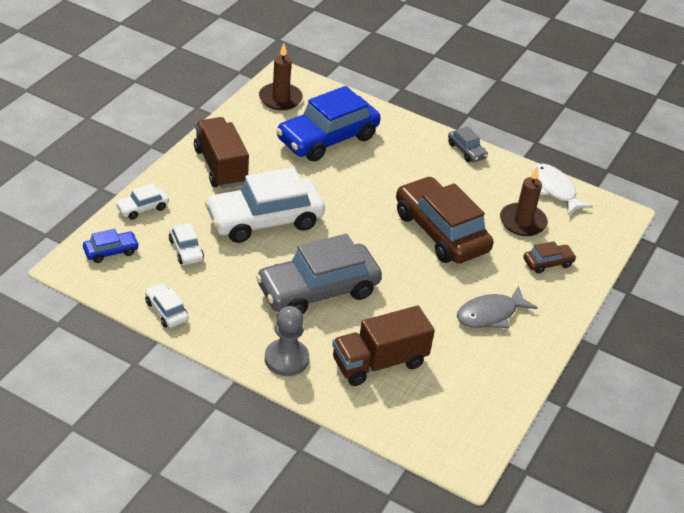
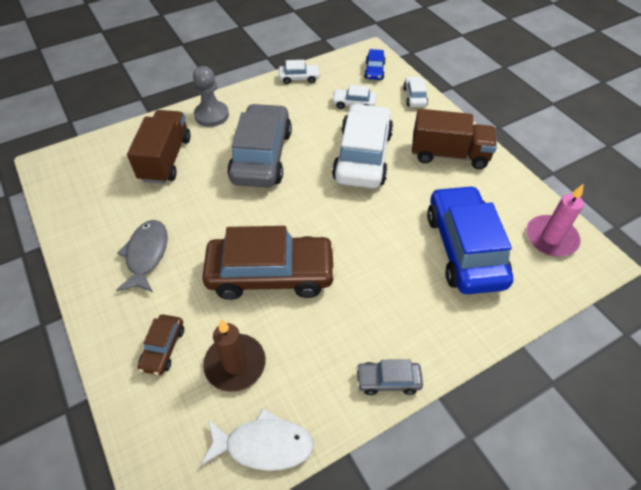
camera: 125 degrees right, 10 degrees up
brown candle [259,44,303,110] -> pink candle [526,184,584,256]

